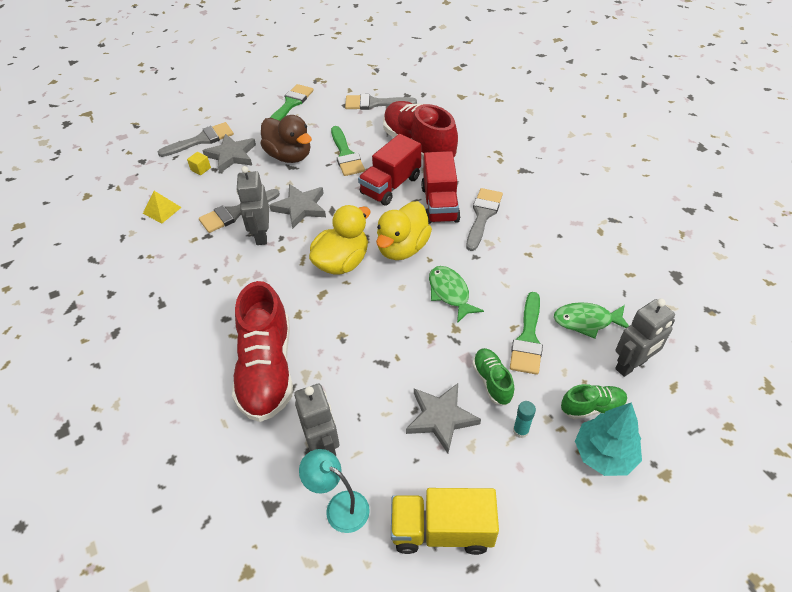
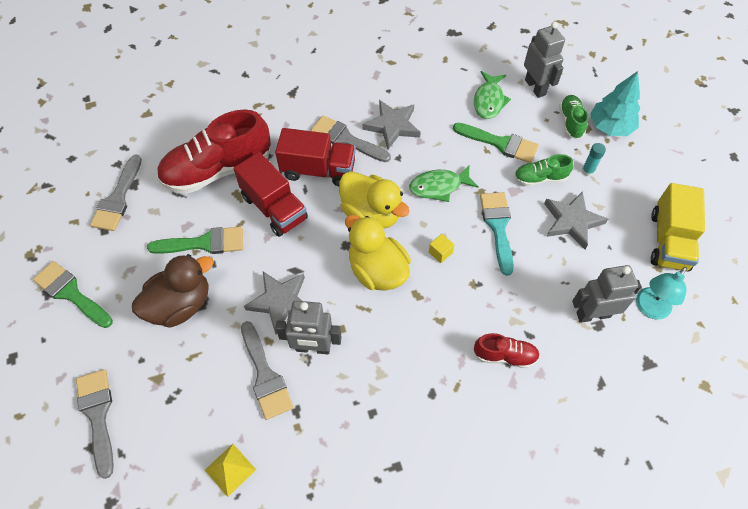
camera: 80 degrees left, 10 degrees up
yellow cube [187,152,211,175] -> yellow cube moved to [429,234,454,263]
grey star [203,134,256,173] -> grey star moved to [362,100,421,149]
red shoe [232,281,293,422] -> red shoe [474,333,540,368], size x0.48
none -> turquoise brush [480,192,514,276]

